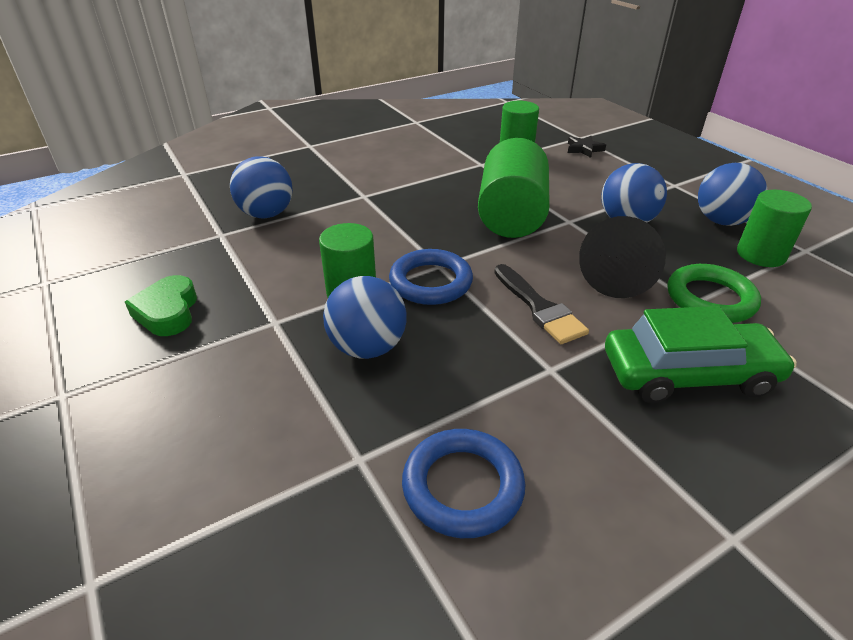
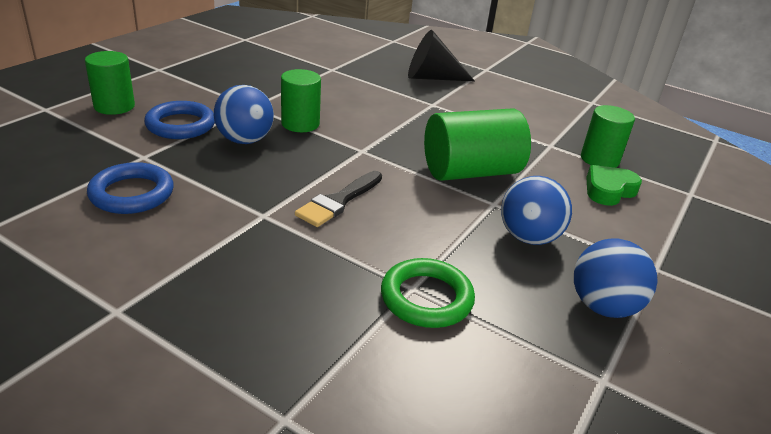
camera: 60 degrees right, 5 degrees down
green heart [125,275,197,336] -> green heart moved to [586,165,642,206]
blue ball [230,156,293,218] -> none
blue ring [389,249,473,305] -> blue ring moved to [144,101,215,139]
black star [568,136,606,158] -> none
black cone [579,216,666,298] -> black cone moved to [408,30,475,81]
green car [605,306,797,403] -> none
green cylinder [737,190,812,267] -> green cylinder moved to [85,51,135,115]

